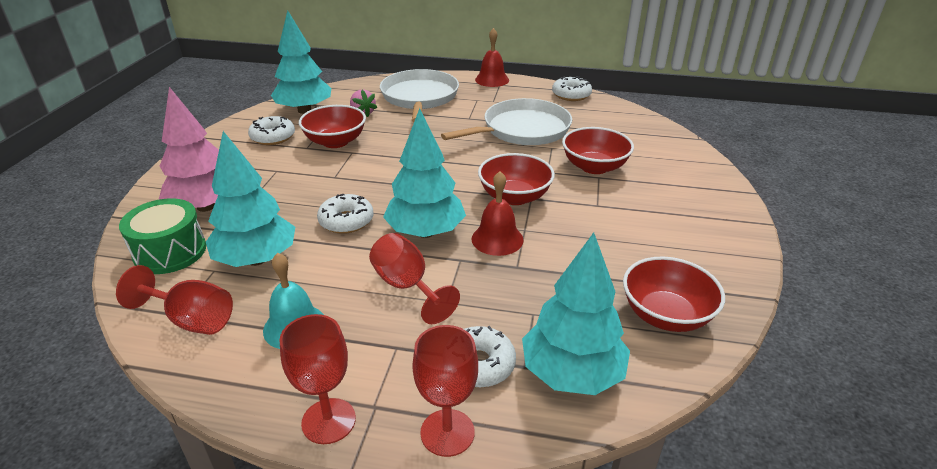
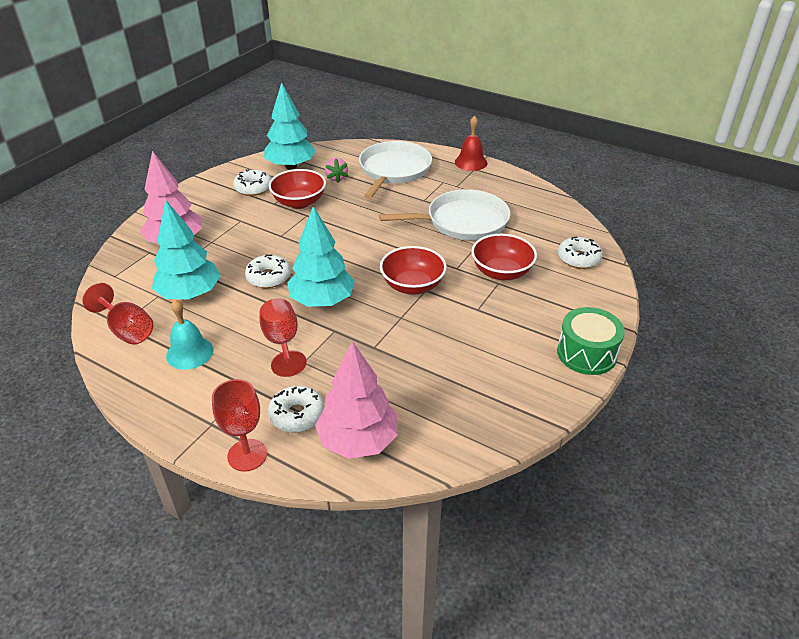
camera: 20 degrees right, 5 degrees up
green drum [119,198,206,274] -> green drum moved to [557,307,625,375]
red goblet [279,314,356,444] -> none
red bell [472,171,523,256] -> none
turquoise tree [522,233,630,395] -> pink tree [315,341,398,459]
white donut [552,76,592,101] -> white donut moved to [558,236,603,269]
red bowl [623,257,725,332] -> none

